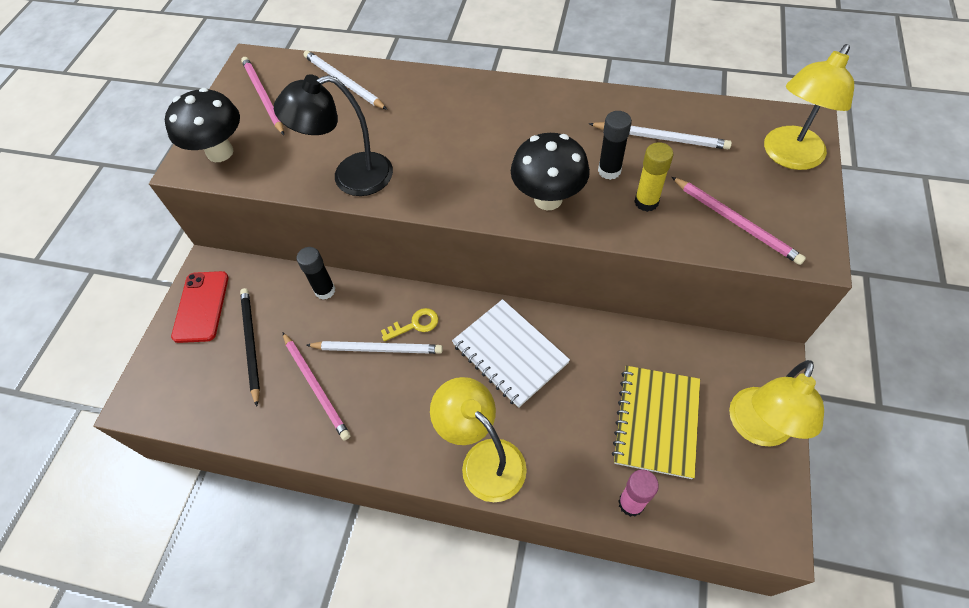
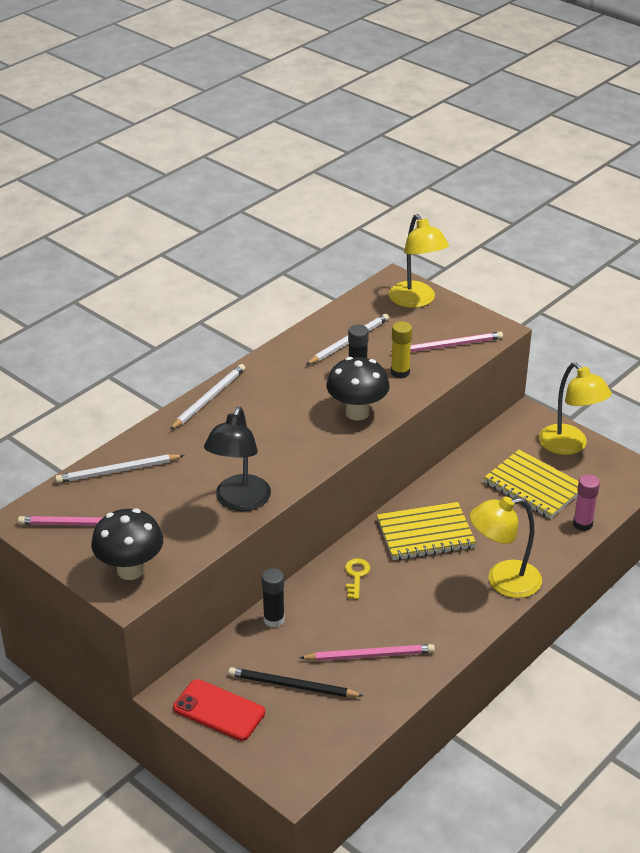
camera: 65 degrees left, 20 degrees down
white pencil [306,341,443,354] -> white pencil moved to [170,364,245,430]
white notebook [452,299,570,408] -> yellow notebook [377,502,476,560]

